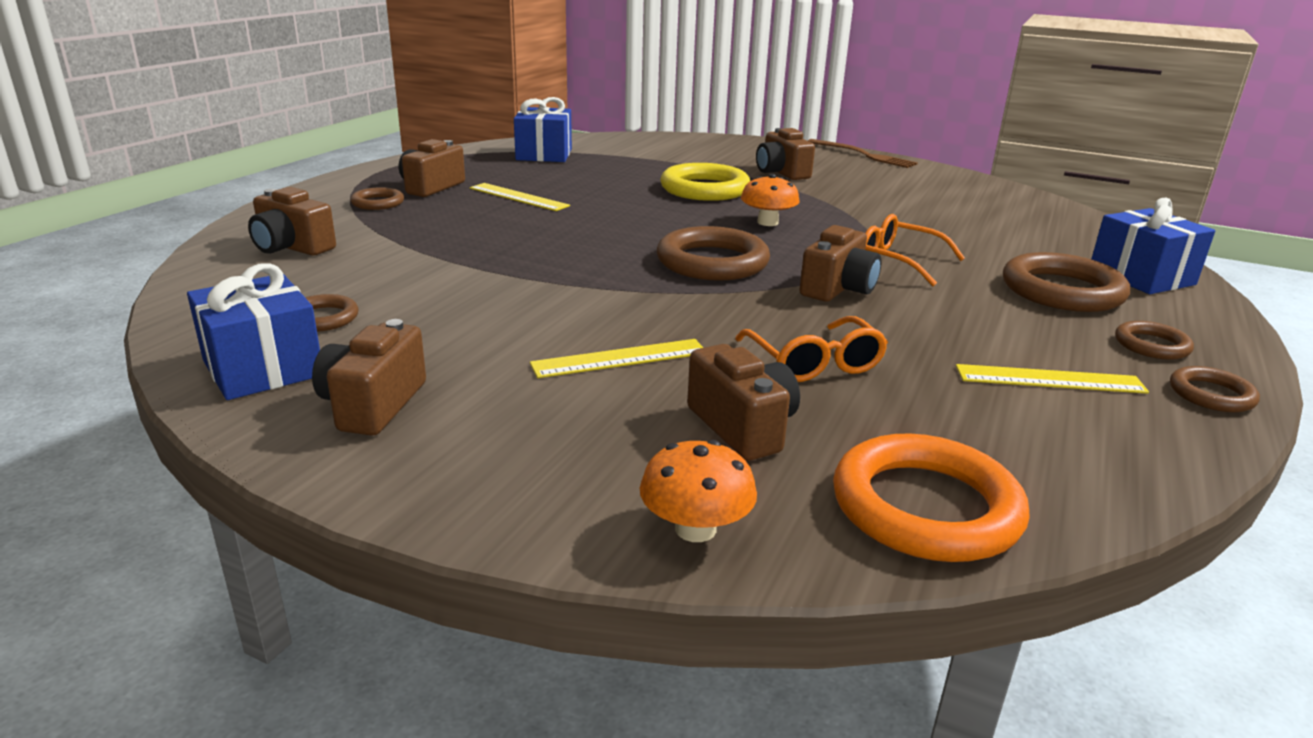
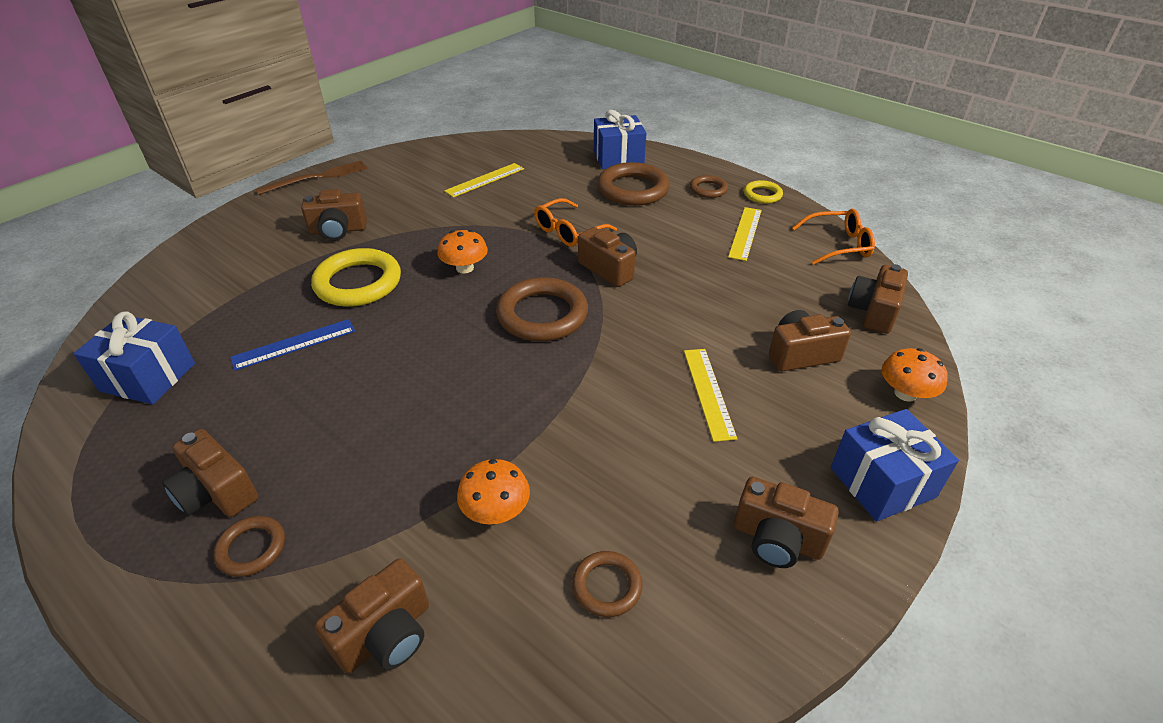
camera: 75 degrees left, 15 degrees up
blue gift [187,263,320,400] -> blue gift moved to [831,409,959,522]
yellow ruler [470,183,570,211] -> yellow ruler moved to [444,163,524,198]
orange glasses [735,316,888,382] -> orange glasses moved to [792,209,875,265]
orange ring [833,433,1030,562] -> brown camera [848,264,908,333]
brown ring [1170,366,1260,412] -> yellow ring [744,180,783,204]
none -> blue ruler [230,319,355,371]
none -> orange mushroom [457,459,530,524]

